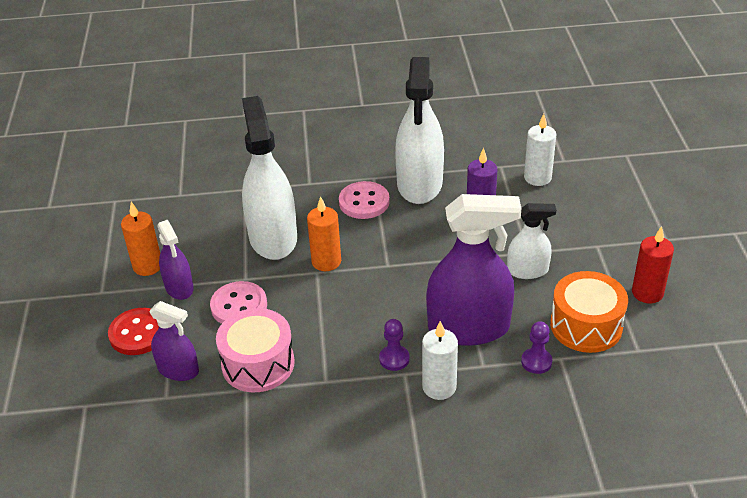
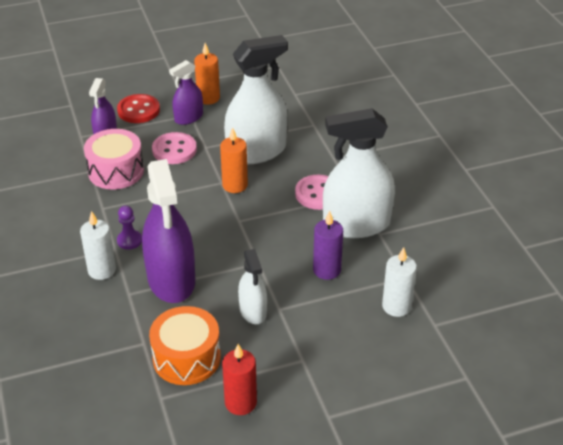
camera: 75 degrees right, 0 degrees up
purple pawn [521,321,552,374] -> none

